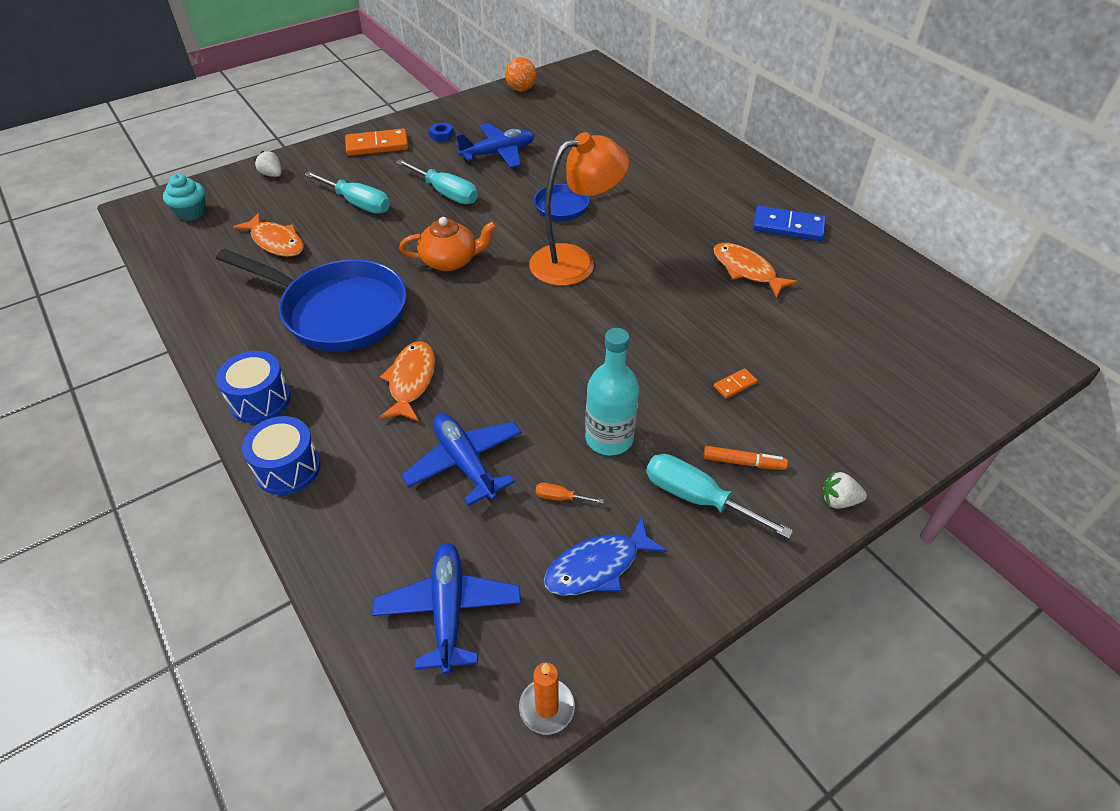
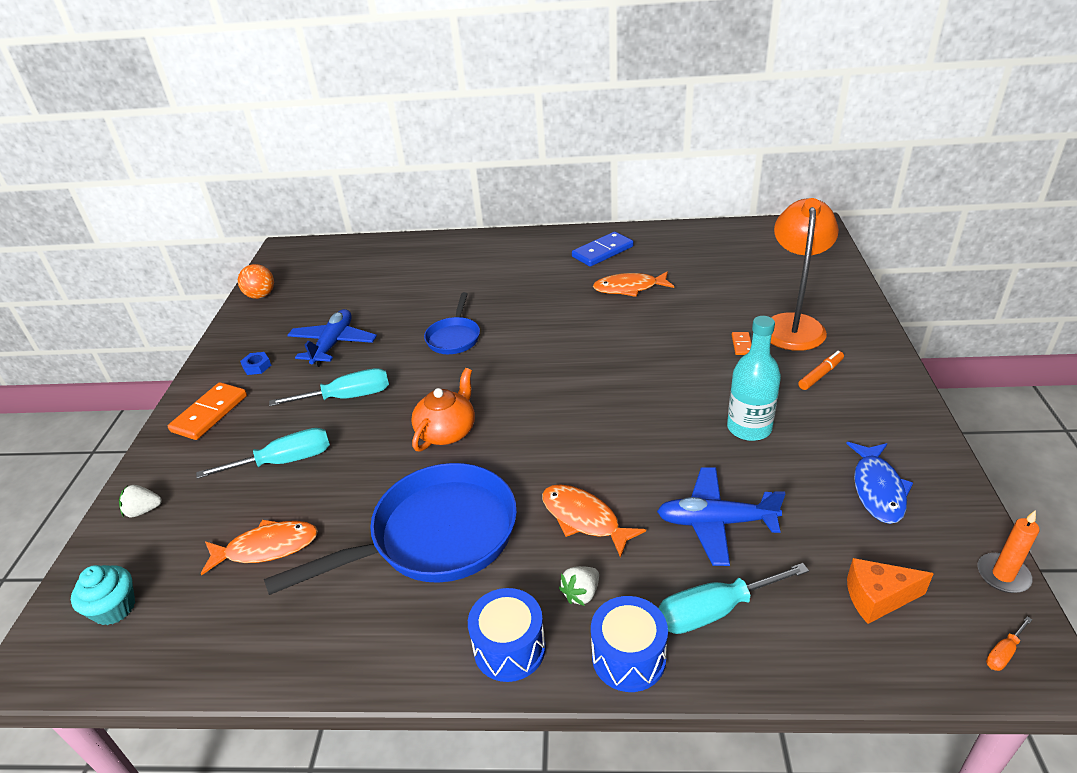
camera: 50 degrees left, 10 degrees down
blue plane [372,543,521,674] -> orange cheese [847,558,934,624]
orange lamp [530,132,629,286] -> orange lamp moved to [771,198,839,351]
orange screwdriver [535,483,604,504] -> orange screwdriver moved to [986,617,1032,671]
turquoise screwdriver [646,454,793,539] -> turquoise screwdriver moved to [658,563,809,634]
white strawberry [822,470,867,509] -> white strawberry moved to [559,566,599,606]

